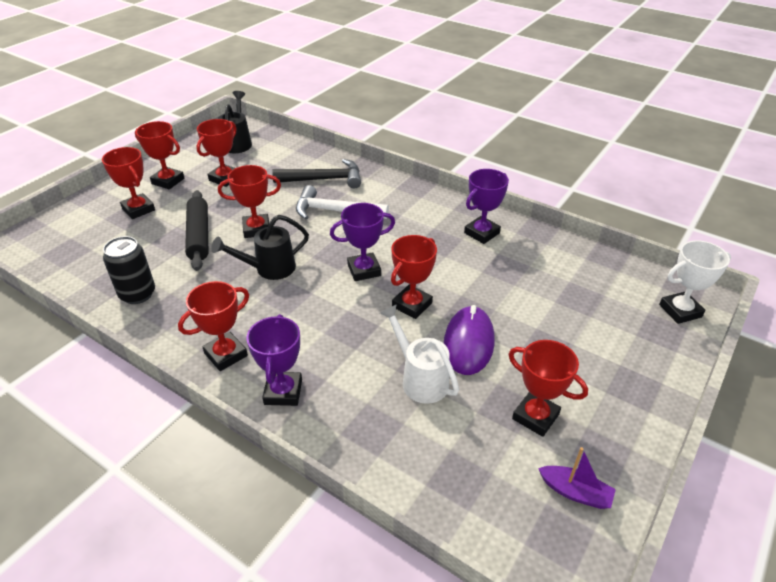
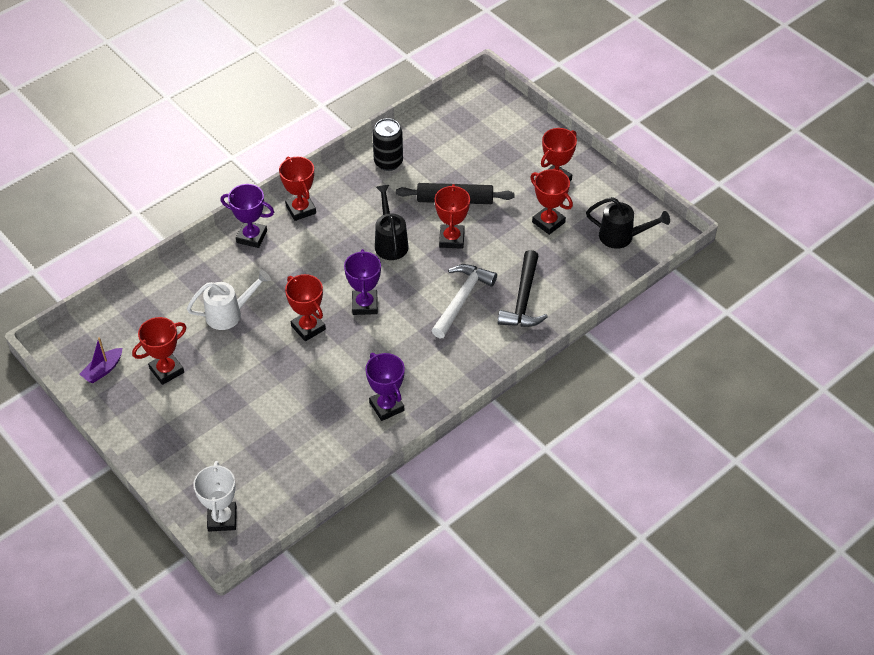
camera: 105 degrees right, 10 degrees up
red trophy [102,147,155,219] -> none
purple mouse [444,305,494,375] -> none

